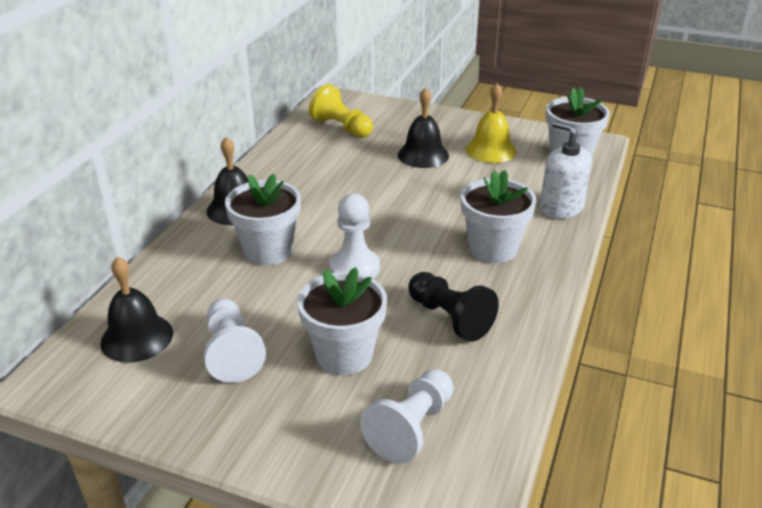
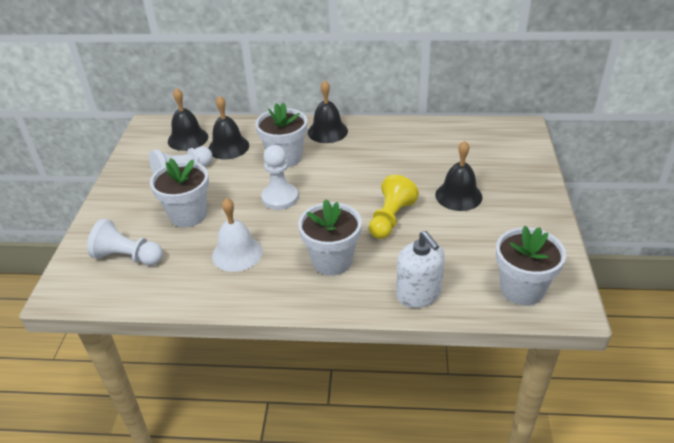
camera: 75 degrees right, 5 degrees up
yellow pawn [309,84,373,138] -> yellow pawn moved to [369,175,419,239]
black pawn [408,272,499,342] -> white bell [212,198,263,272]
yellow bell [466,83,517,163] -> none
white soap dispenser [540,121,592,218] -> white soap dispenser turned 120 degrees clockwise [396,231,445,308]
none -> black bell [208,96,249,159]

